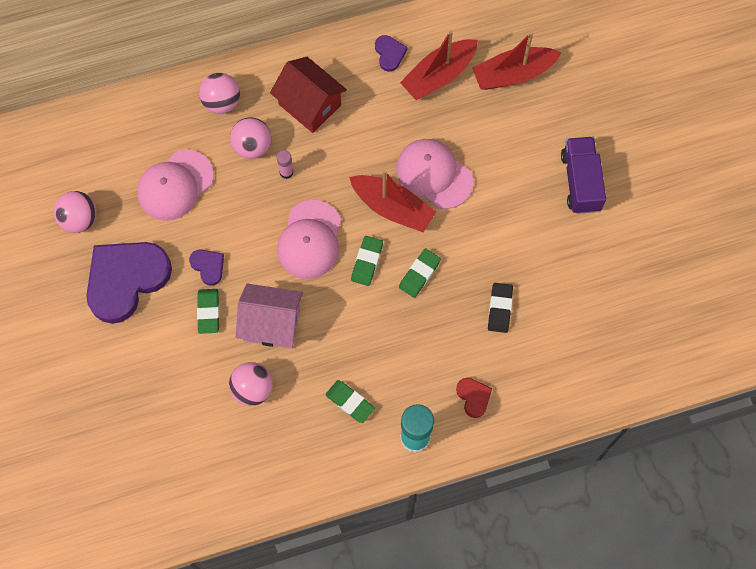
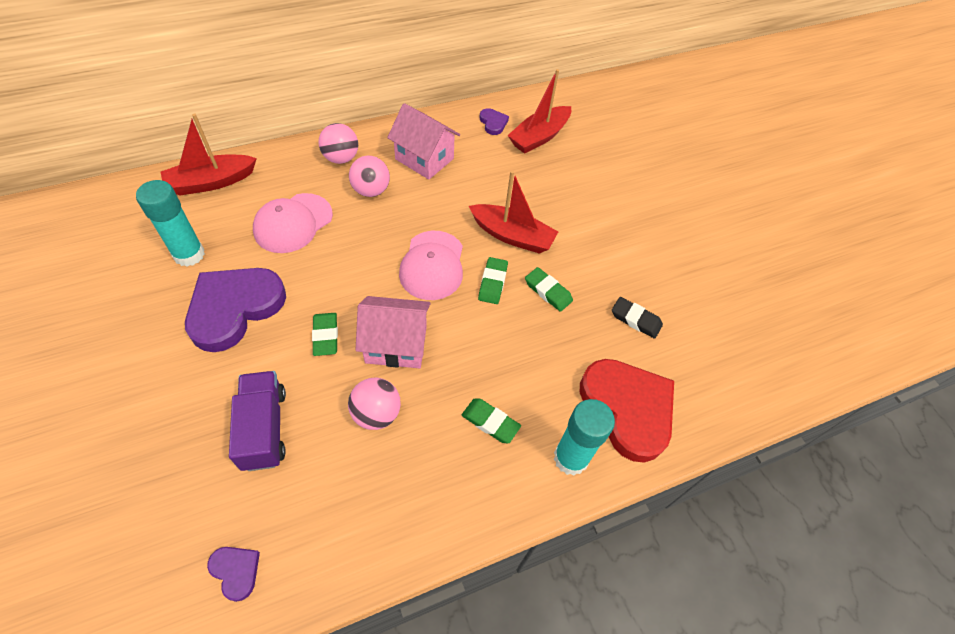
camera: 10 degrees left, 15 degrees down
pink ball [54,191,97,233] -> turquoise glue stick [136,180,205,267]
purple heart [189,249,224,286] -> purple heart moved to [207,547,260,602]
red house [270,57,347,133] -> pink house [387,103,460,180]
pink glue stick [277,150,293,179] -> none
pink cap [396,139,473,209] -> none
green eraser [399,248,441,298] -> green eraser turned 75 degrees counterclockwise [525,267,573,312]
red heart [456,378,492,418] -> red heart [580,359,674,463], size x2.32
red boat [472,31,562,90] -> red boat moved to [161,113,257,196]
black eraser [488,283,513,333] -> black eraser turned 60 degrees counterclockwise [612,297,663,339]
purple truck [561,137,606,214] -> purple truck moved to [229,371,286,471]

